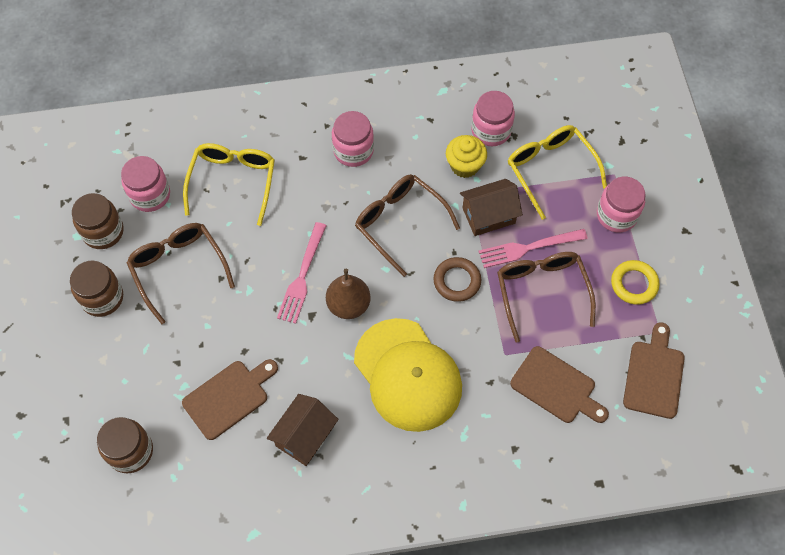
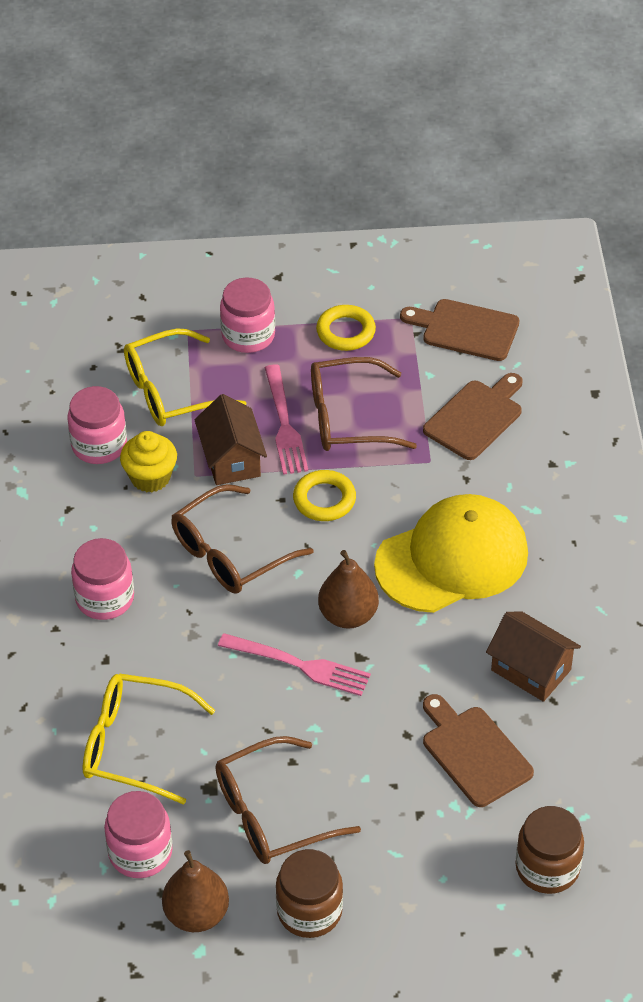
camera: 85 degrees left, 15 degrees down
brown jar [72,193,124,249] -> brown pear [162,850,229,932]
brown ring [433,257,481,302] -> yellow ring [293,470,356,521]

